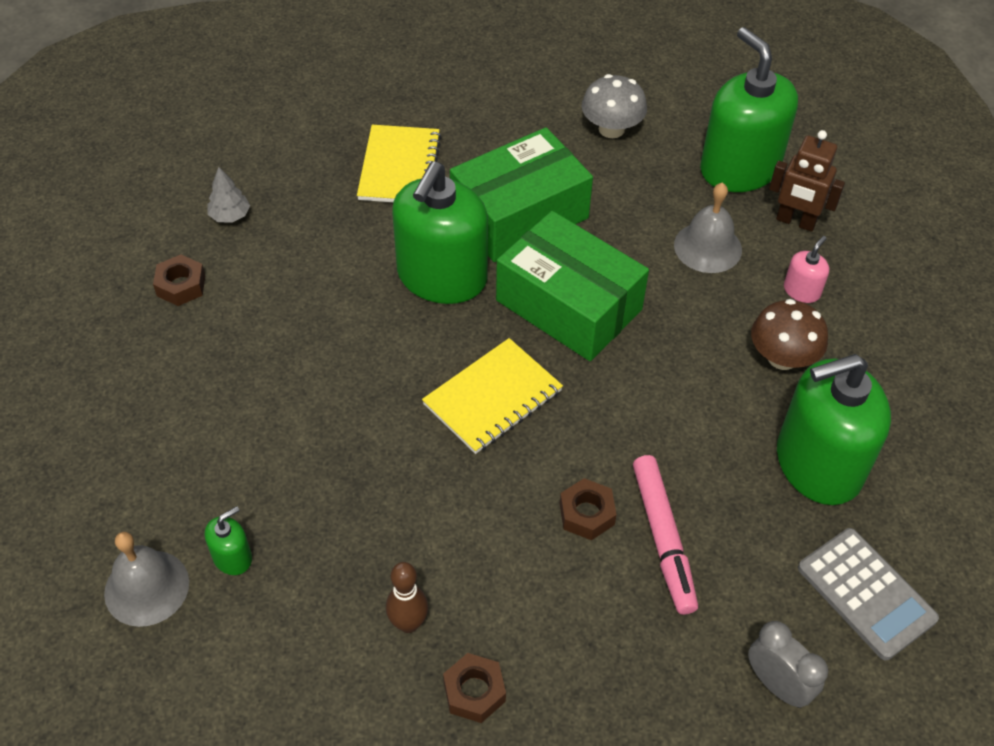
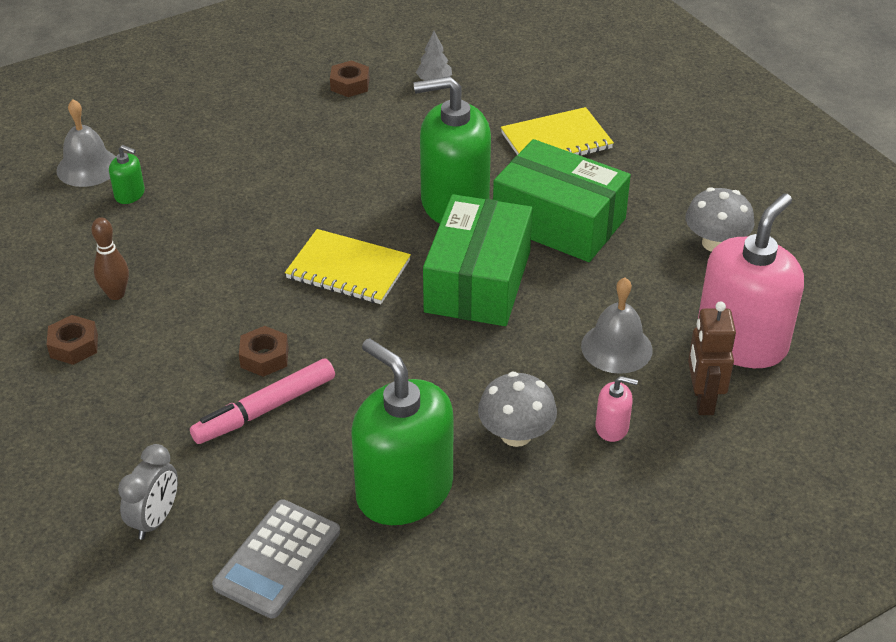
camera: 65 degrees right, 10 degrees down
green soap dispenser [700,27,798,192] -> pink soap dispenser [698,194,804,368]
brown mushroom [751,299,828,370] -> grey mushroom [478,372,557,447]

